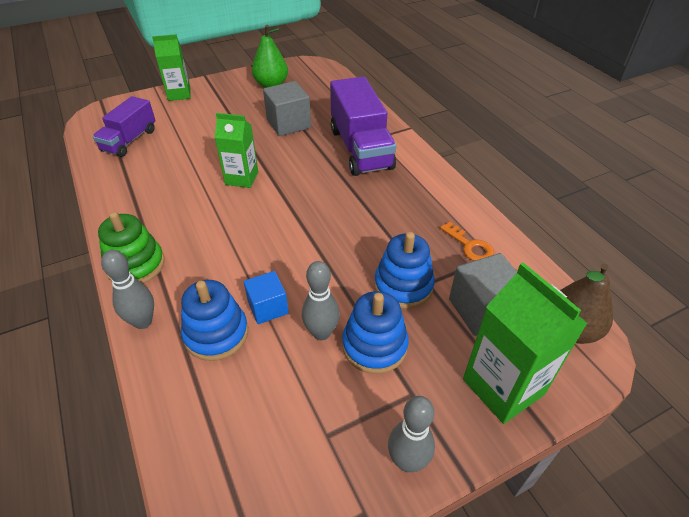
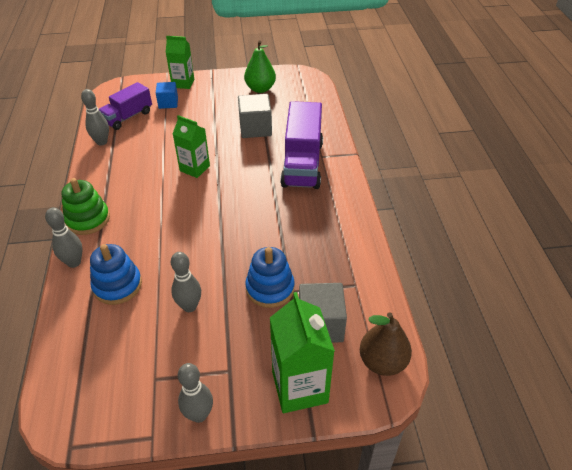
camera: 20 degrees right, 0 degrees up
blue cube [244,271,289,324] -> blue cube moved to [156,82,178,109]
blue stacking toy [342,291,409,374] -> none
orange key [440,222,494,261] -> none
none -> grey bowling pin [81,89,109,145]

